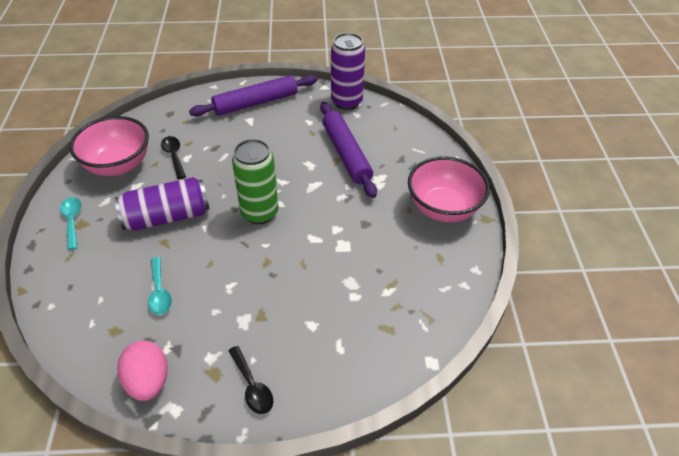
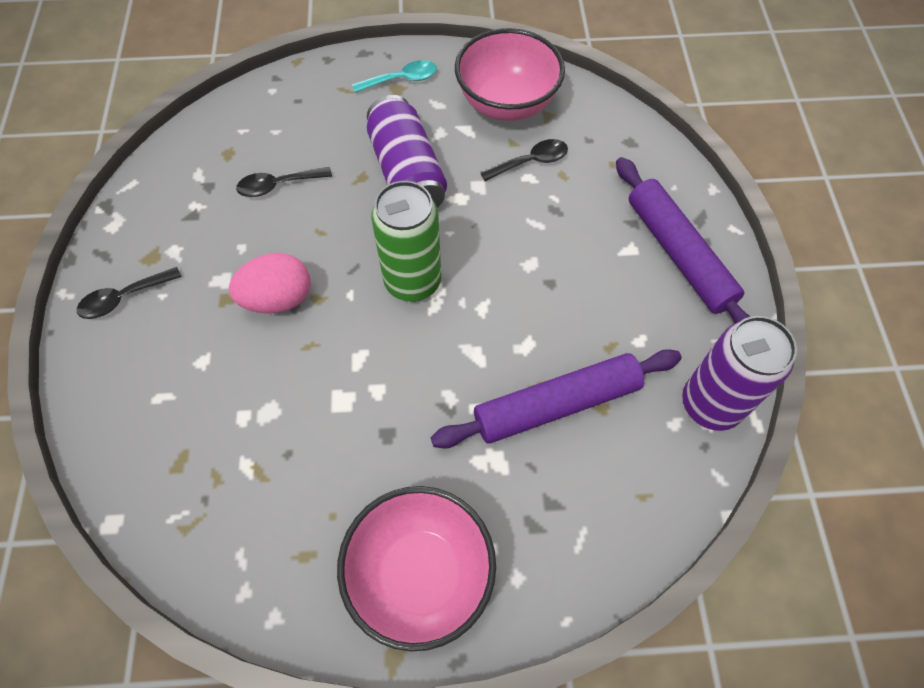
camera: 90 degrees right, 15 degrees up
pink egg [117,341,168,401] -> pink egg moved to [229,253,311,314]
turquoise spoon [148,257,172,315] -> black spoon [236,167,332,197]

